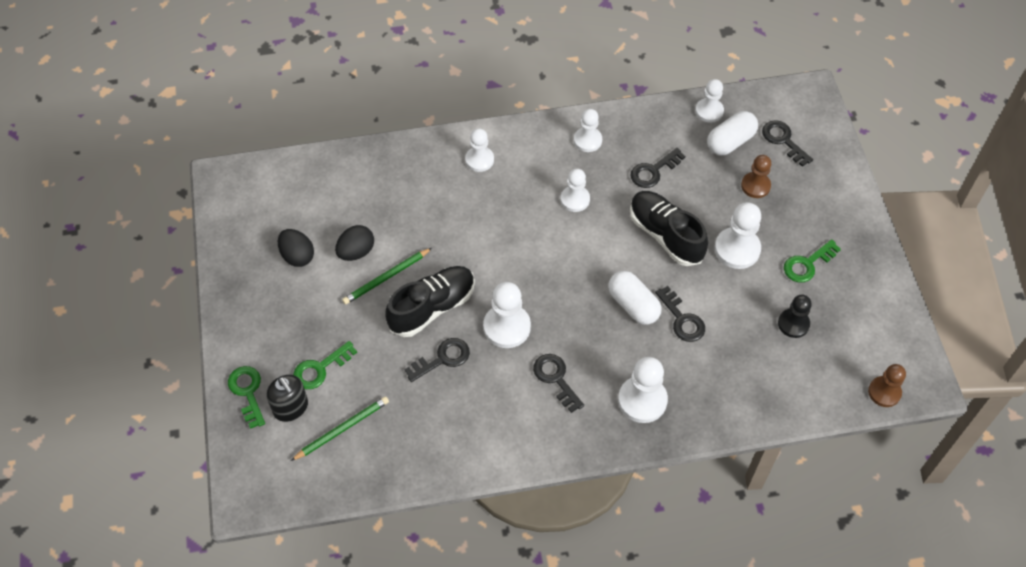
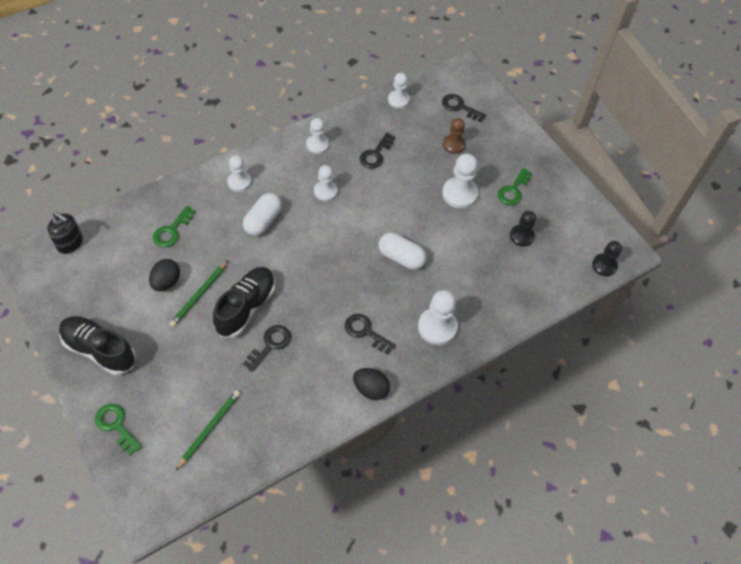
camera: 25 degrees left, 0 degrees up
black soap dispenser [266,375,308,422] -> black soap dispenser moved to [47,212,83,254]
black egg [278,229,314,267] -> black egg moved to [353,368,390,400]
green key [293,341,357,389] -> green key moved to [153,206,196,247]
white pawn [483,282,531,348] -> none
black shoe [630,191,708,266] -> black shoe moved to [59,316,136,375]
black key [655,286,705,342] -> none
white capsule [707,111,758,155] -> white capsule moved to [243,193,282,236]
brown pawn [868,364,906,407] -> black pawn [592,241,622,276]

